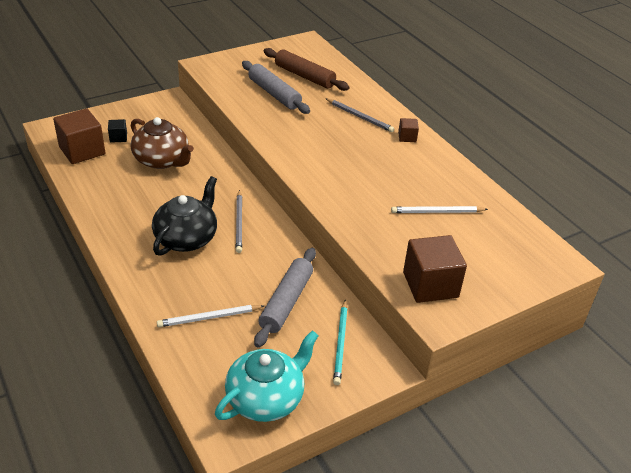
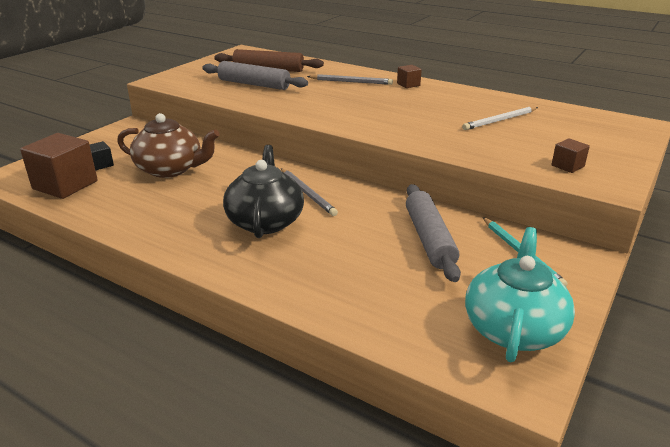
camera: 25 degrees left, 10 degrees down
white pencil [157,305,264,327] -> none
brown cube [403,235,467,303] -> brown cube [551,138,590,173], size x0.48

